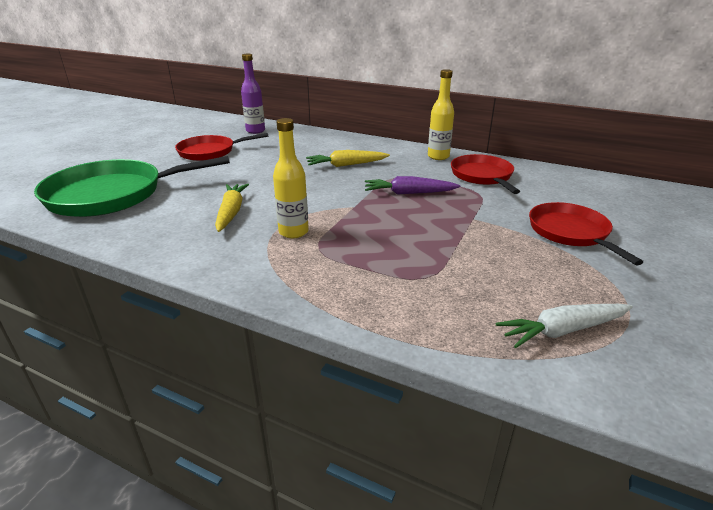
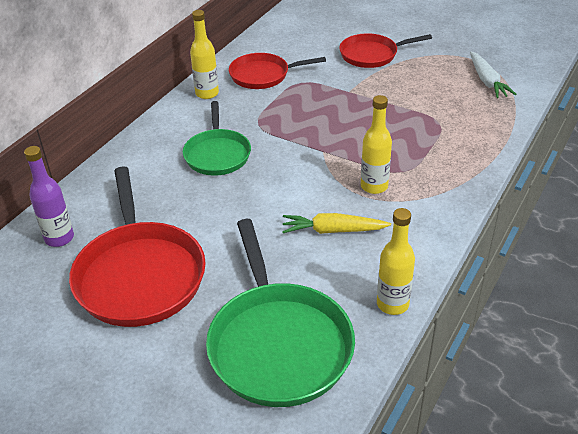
camera: 85 degrees left, 10 degrees up
red pan [175,133,268,161] -> red pan [69,166,206,327], size x1.64
yellow carrot [306,150,390,167] -> green pan [183,101,251,176]
purple carrot [365,176,461,195] -> none
none -> yellow bottle [377,208,415,315]

